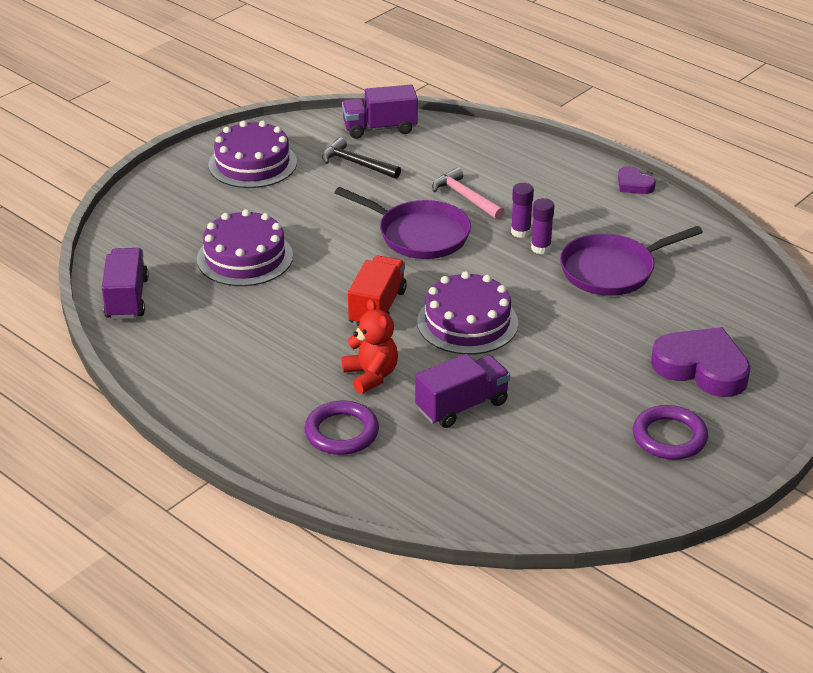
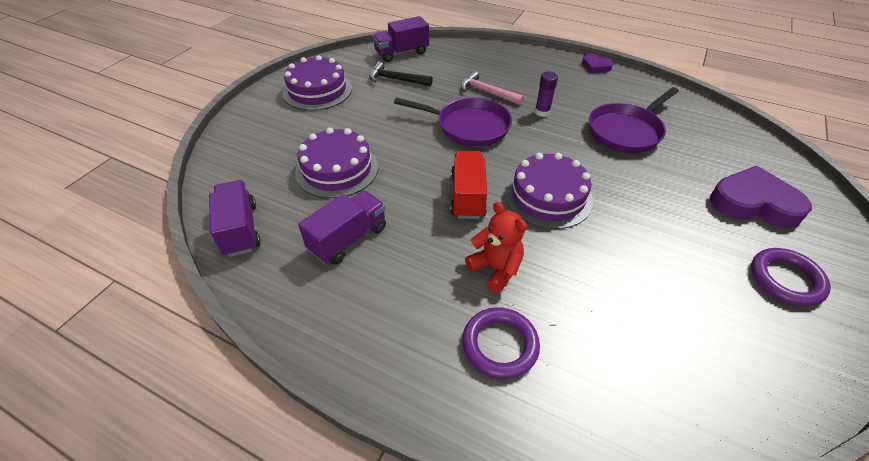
camera: 15 degrees left, 10 degrees up
purple truck [415,354,510,428] -> purple truck moved to [298,191,386,265]
purple glue stick [531,198,554,254] -> none

